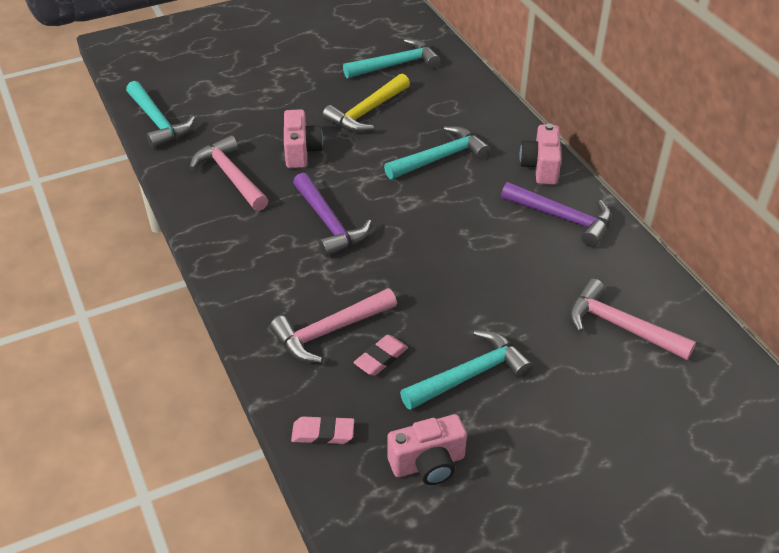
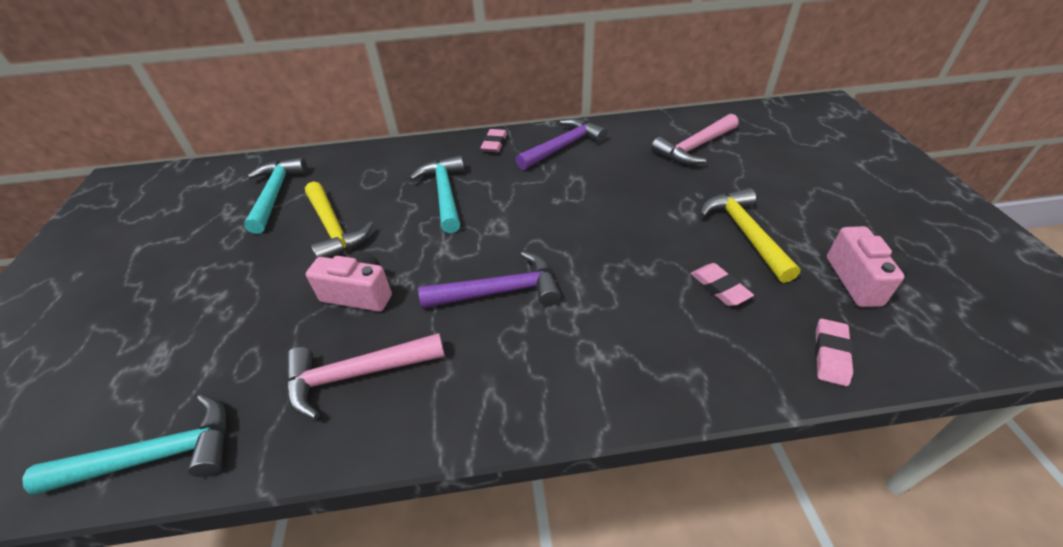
camera: 70 degrees left, 0 degrees up
pink hammer [270,288,397,363] -> none
turquoise hammer [400,330,533,410] -> yellow hammer [700,188,800,283]
pink camera [519,123,561,185] -> pink eraser [480,129,507,153]

